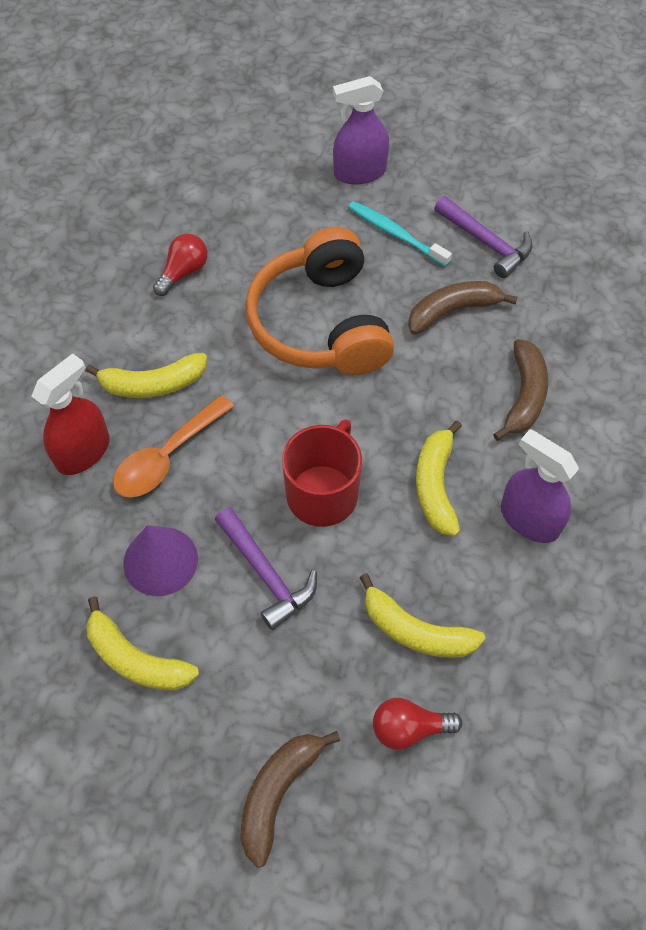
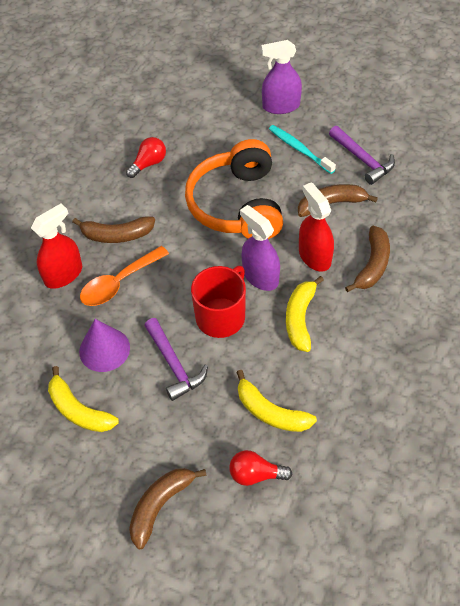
camera: 10 degrees right, 5 degrees down
yellow banana [85,353,207,398] -> brown banana [72,216,155,243]
purple spray bottle [501,429,579,543] -> purple spray bottle moved to [240,205,280,291]
none -> red spray bottle [299,182,334,272]

